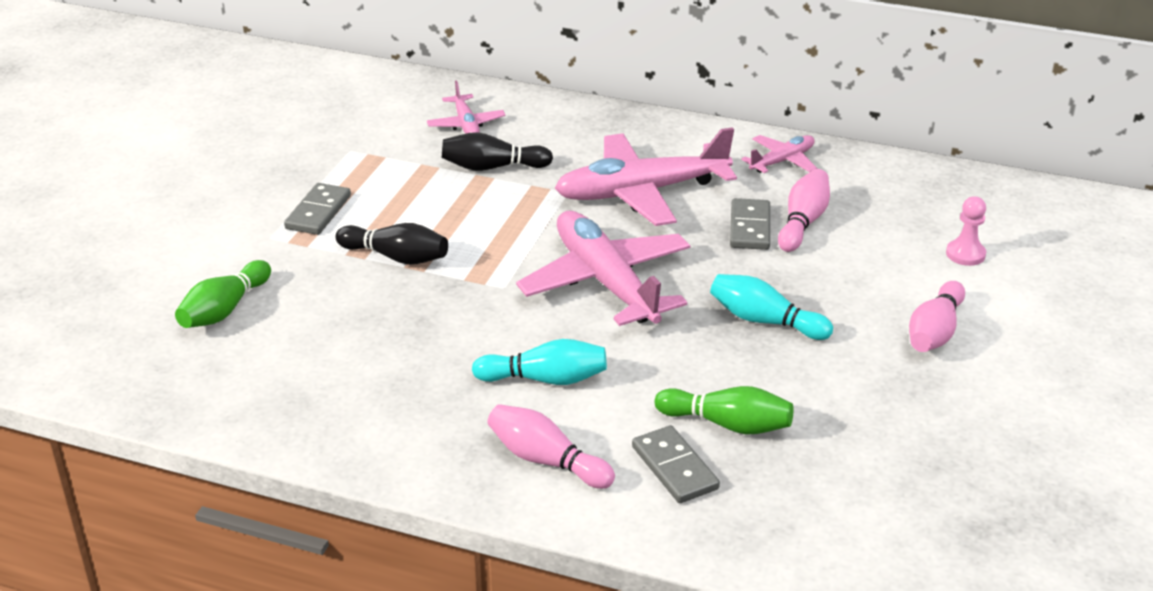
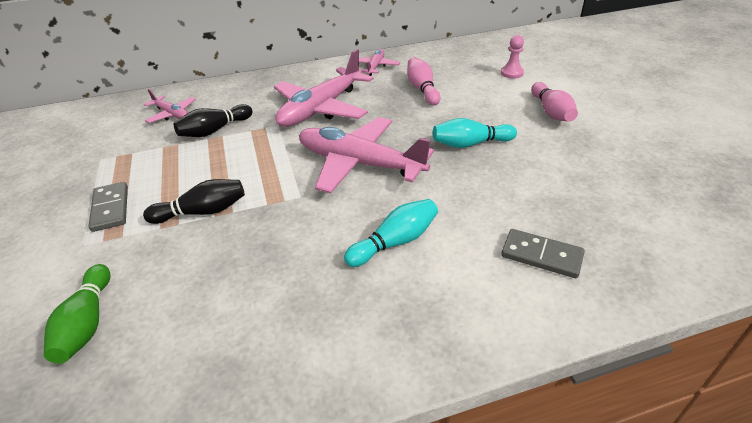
camera: 35 degrees left, 5 degrees up
pink bowling pin [487,404,615,489] -> none
green bowling pin [655,386,793,435] -> none
grey domino [730,198,770,250] -> none

